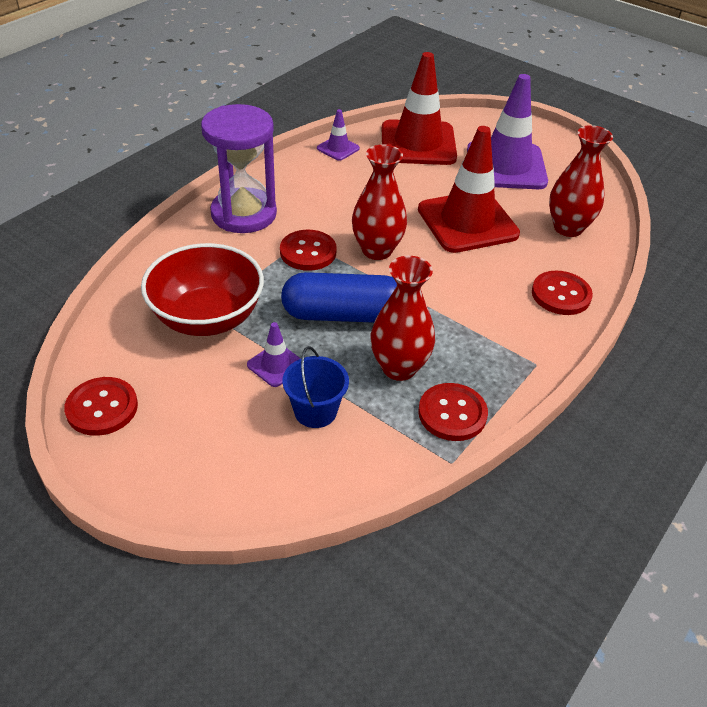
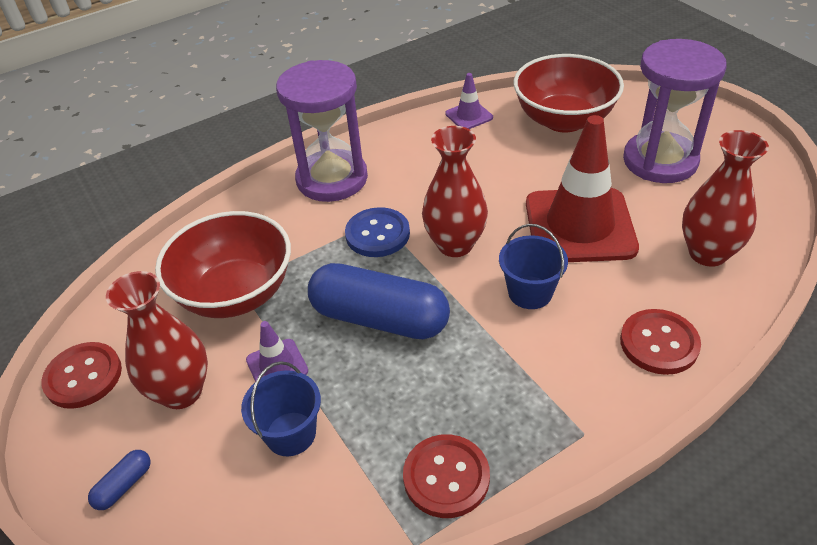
camera: 25 degrees right, 0 degrees up
red button [280,230,337,271] -> blue button [345,207,410,257]
red vase [371,256,435,381] -> red vase moved to [106,271,208,409]
red traffic cone [382,52,457,165] -> red bowl [514,54,624,132]
purple traffic cone [467,74,548,189] -> purple hourglass [623,39,726,183]
none -> blue capsule [88,450,150,510]
none -> blue bucket [499,224,568,309]

